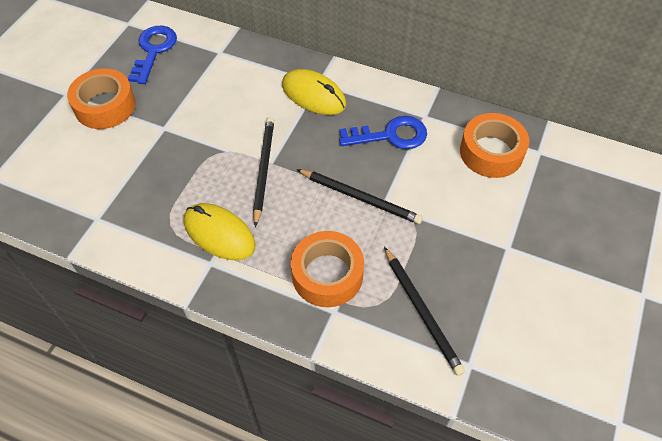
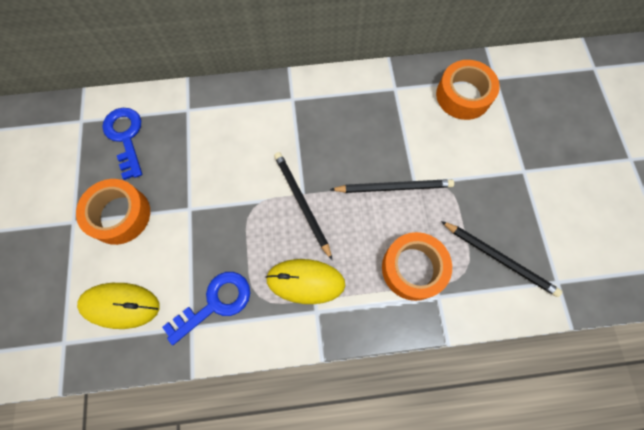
camera: 30 degrees left, 15 degrees up
yellow mouse [282,69,346,115] -> yellow mouse moved to [77,283,160,329]
blue key [339,116,427,149] -> blue key moved to [162,272,250,345]

